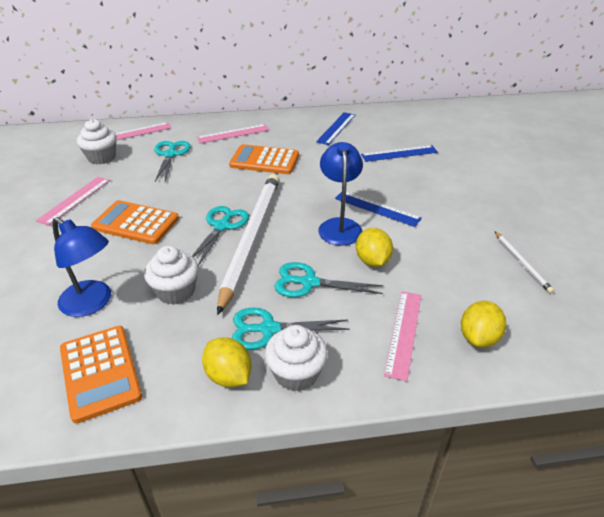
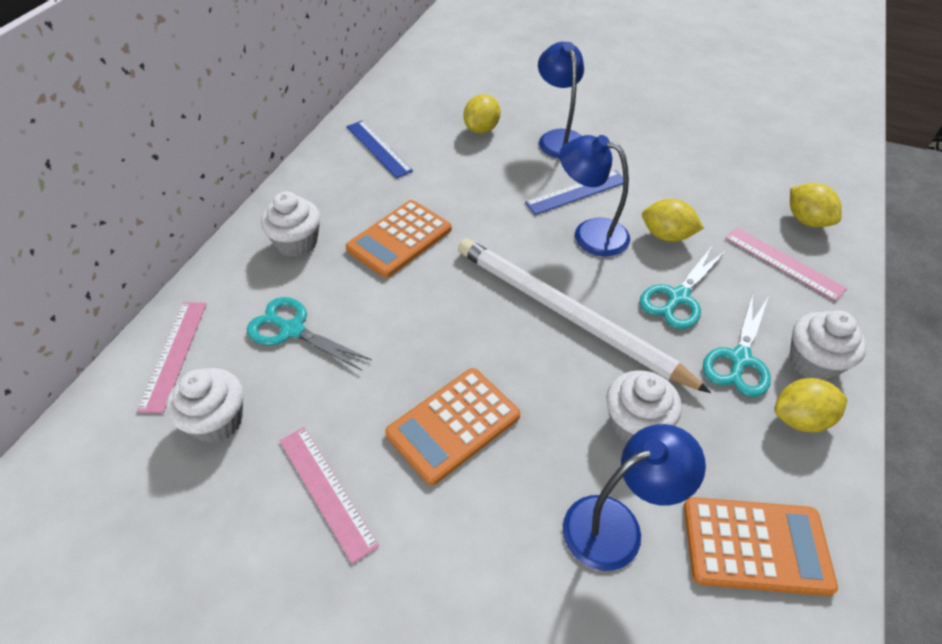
camera: 60 degrees left, 10 degrees up
turquoise scissors [192,206,249,266] -> none
pink ruler [197,124,269,144] -> white cupcake [261,191,320,257]
blue ruler [361,145,438,162] -> yellow lemon [464,94,500,134]
white pencil [495,231,554,294] -> none
none -> blue lamp [538,42,584,158]

